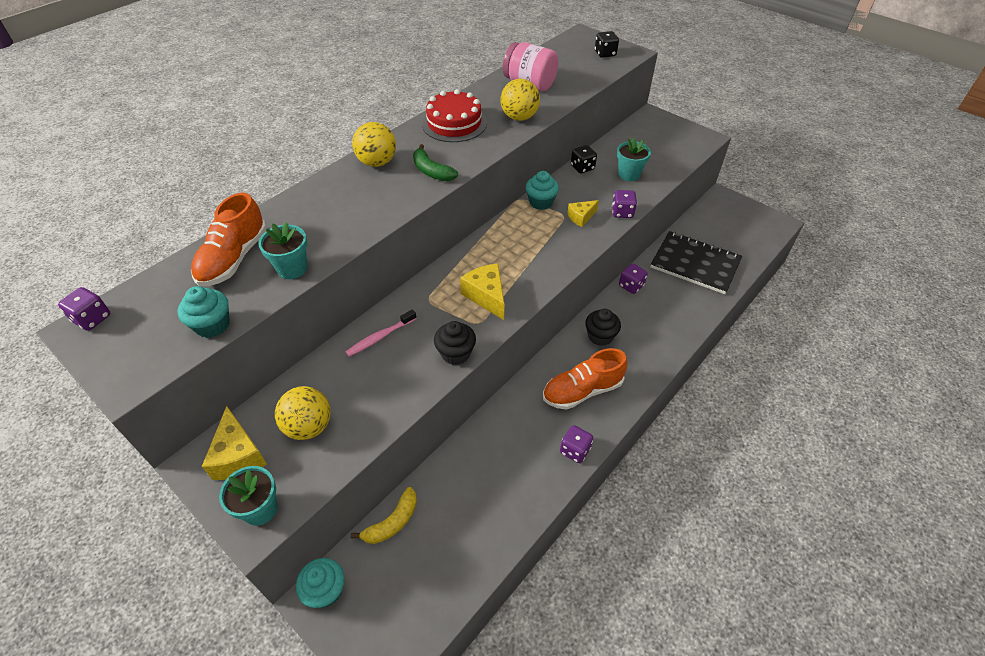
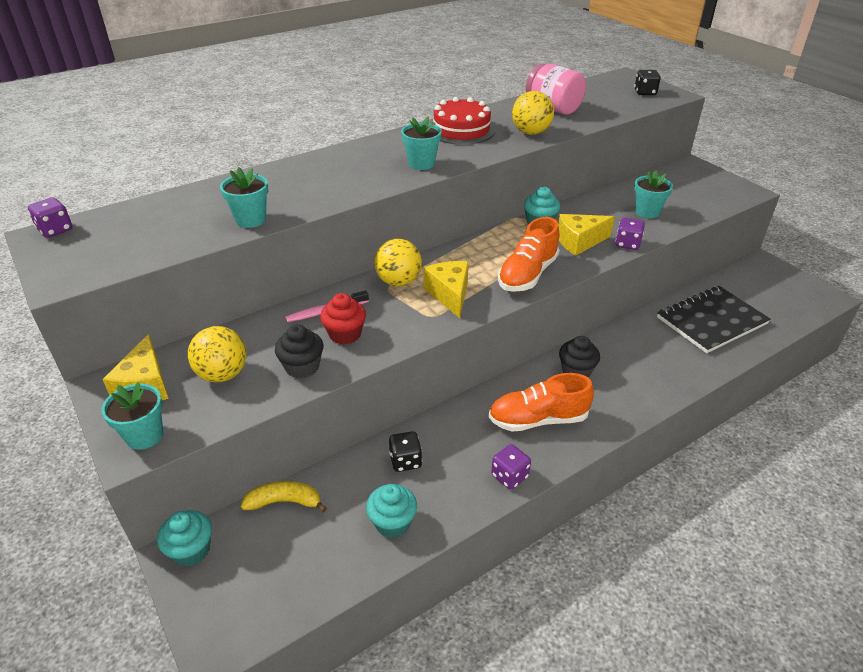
camera: 15 degrees right, 10 degrees down
turquoise cupcake [178,286,230,338] -> turquoise cupcake moved to [366,484,417,538]
orange shoe [191,193,267,286] -> orange shoe moved to [498,217,560,292]
yellow banana [351,487,417,544] -> yellow banana turned 150 degrees counterclockwise [241,481,327,513]
yellow ball [352,122,396,167] -> yellow ball moved to [374,239,422,286]
green banana [413,144,458,181] -> turquoise flower pot [401,116,442,170]
black cupcake [434,321,476,365] -> black cupcake moved to [275,325,323,378]
yellow cheese [567,200,599,227] -> yellow cheese [558,214,615,256], size x1.57
black dice [571,145,597,174] -> black dice moved to [389,431,422,472]
purple dice [619,264,648,294] -> none
black notebook [650,231,742,294] -> black notebook turned 75 degrees counterclockwise [657,286,771,353]
none -> red cupcake [320,293,366,345]

